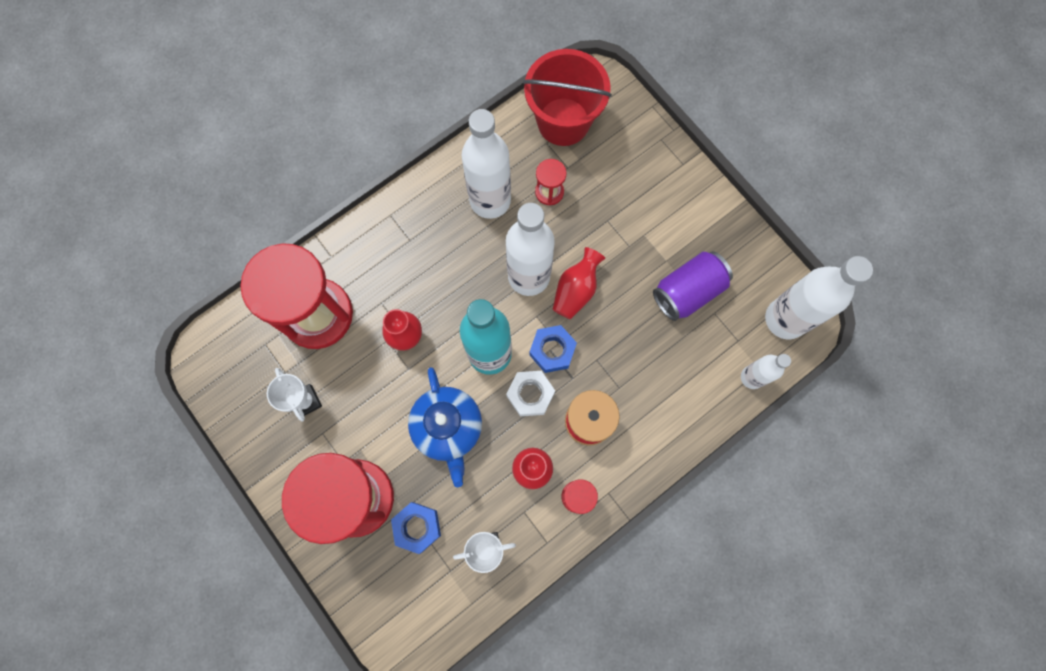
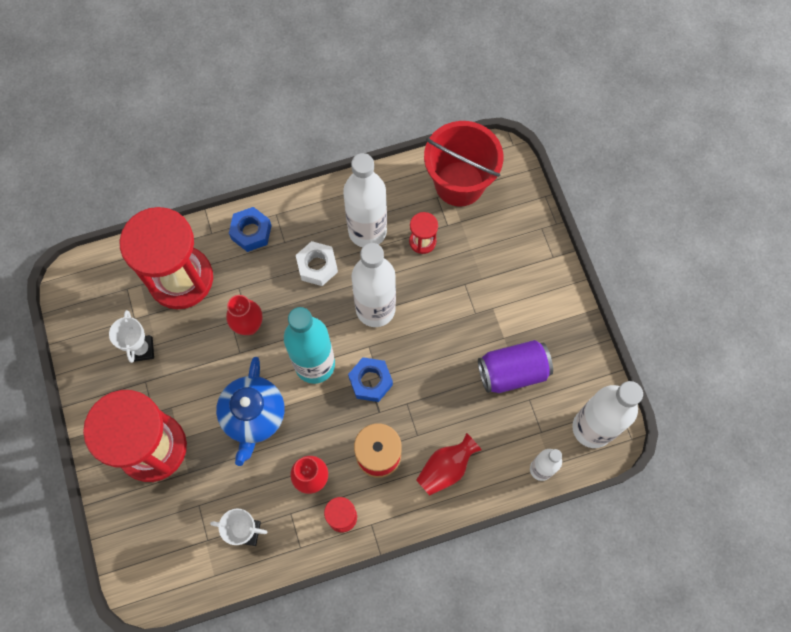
camera: 20 degrees right, 5 degrees down
blue nut [391,502,441,554] -> blue nut moved to [229,207,272,252]
white nut [506,371,555,416] -> white nut moved to [296,241,338,286]
red vase [553,247,605,319] -> red vase moved to [416,433,482,495]

